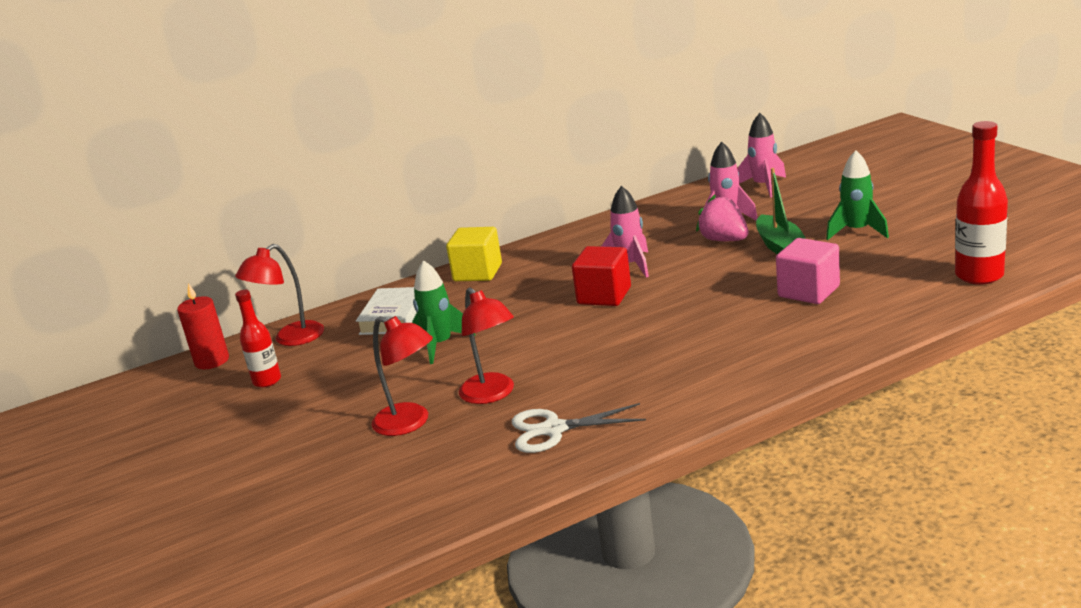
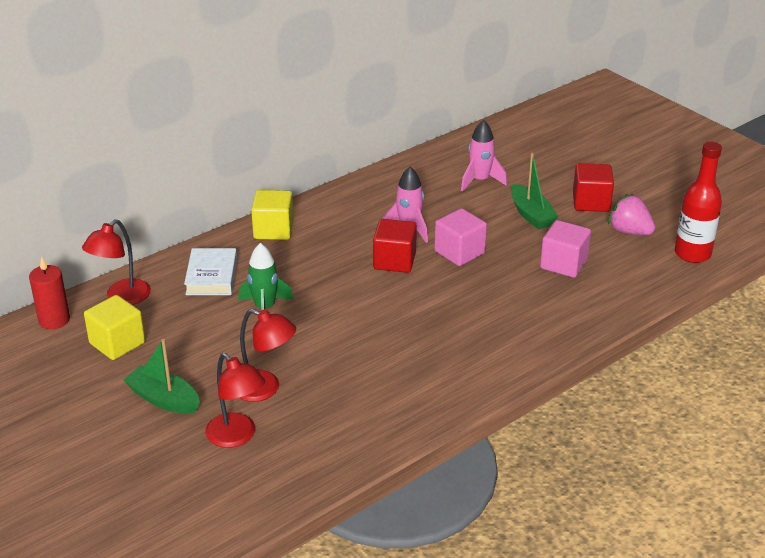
camera: 15 degrees left, 10 degrees up
red bottle [235,290,281,388] -> yellow cube [84,295,145,360]
red lamp [459,287,514,404] -> red lamp moved to [205,353,265,448]
white scissors [512,403,646,453] -> none
pink strawberry [696,195,748,241] -> pink strawberry moved to [608,194,656,235]
pink rocket [737,113,786,198] -> none
green rocket [826,150,889,240] -> red cube [573,163,614,212]
none -> green boat [124,339,200,414]
none -> pink cube [434,208,487,266]

